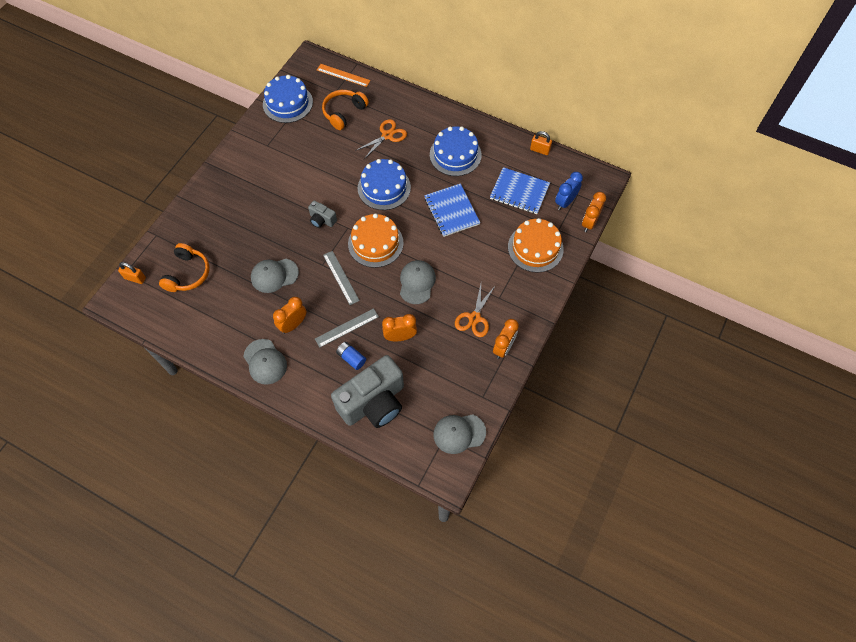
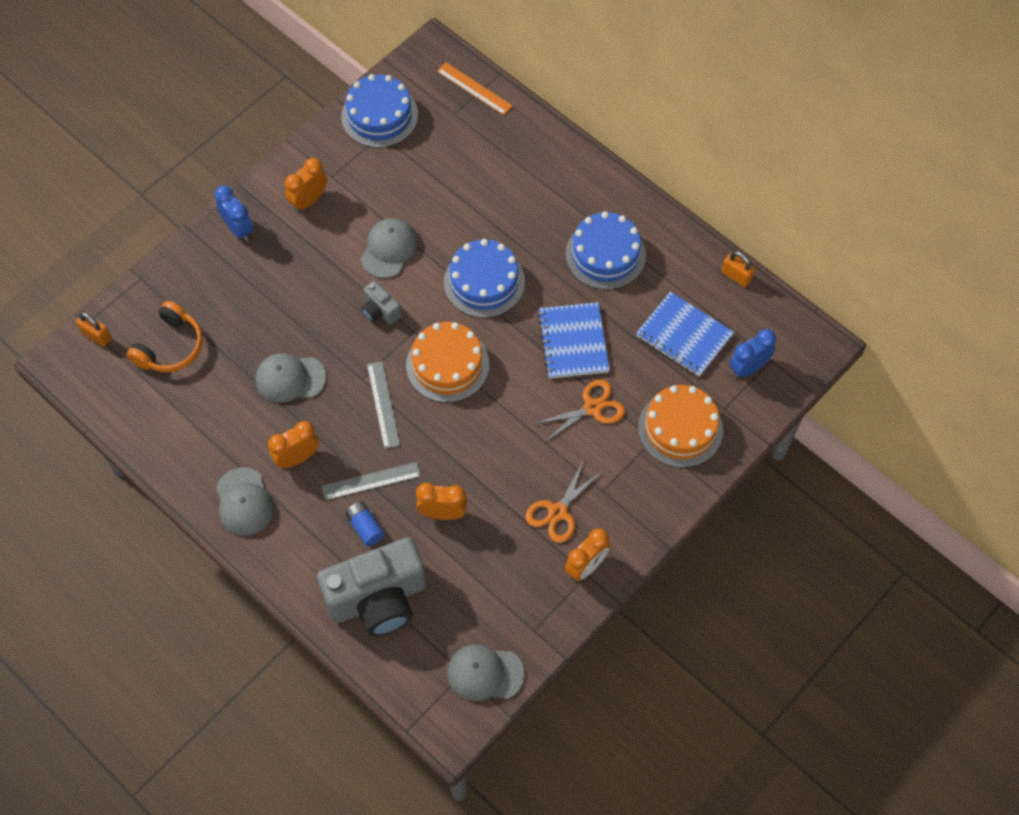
camera: 15 degrees right, 0 degrees up
orange headphones [322,90,369,130] -> none
orange scissors [355,119,407,159] -> orange scissors moved to [534,380,625,442]
grey cap [400,260,436,304] -> grey cap moved to [360,218,418,278]
orange clock [582,192,606,232] -> orange clock moved to [285,158,327,212]
none -> blue clock [214,186,253,241]

